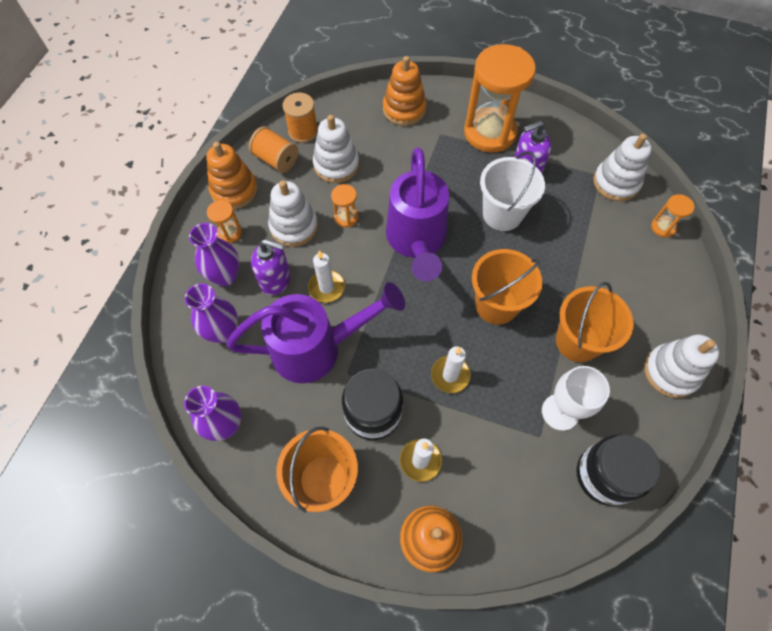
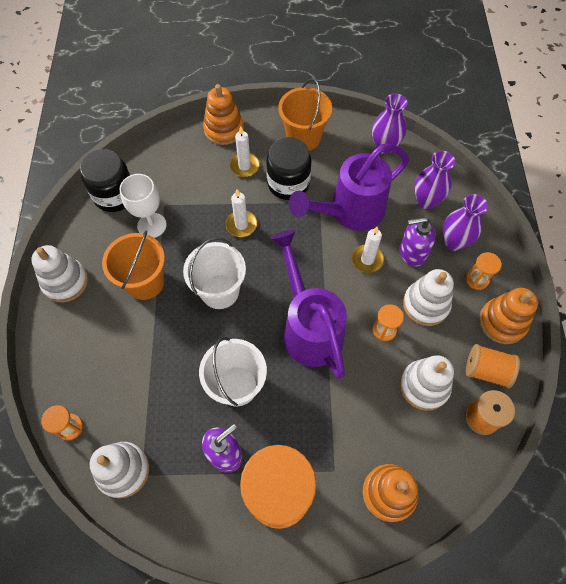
camera: 160 degrees right, 0 degrees up
orange bucket [472,249,543,325] -> white bucket [183,237,246,309]

